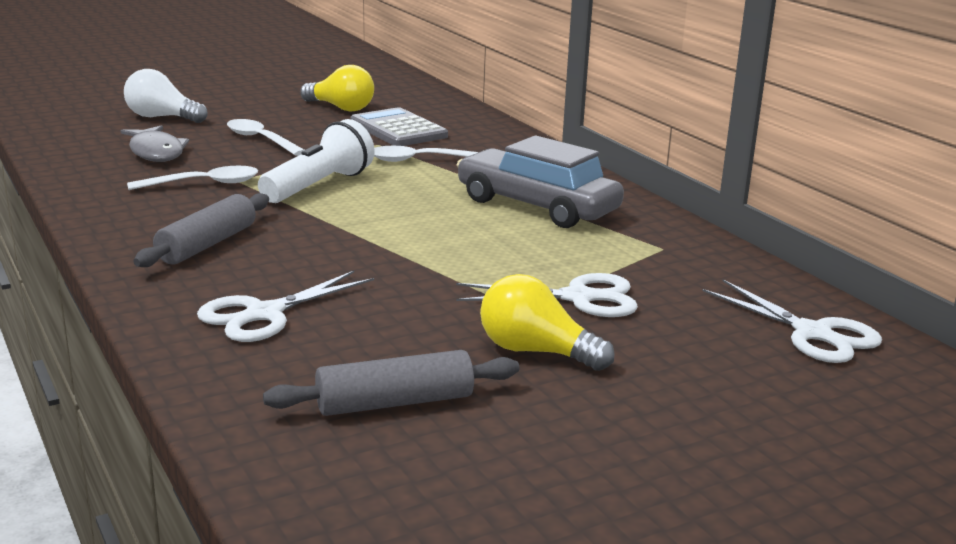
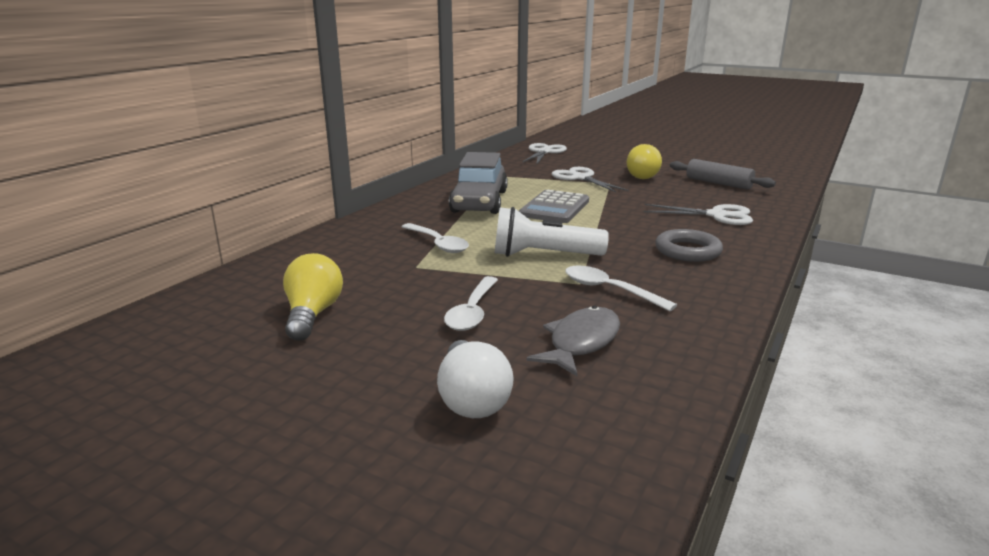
camera: 120 degrees left, 0 degrees up
grey rolling pin [133,193,269,267] -> grey ring [655,229,723,262]
grey calculator [350,107,448,146] -> grey calculator moved to [519,190,589,223]

